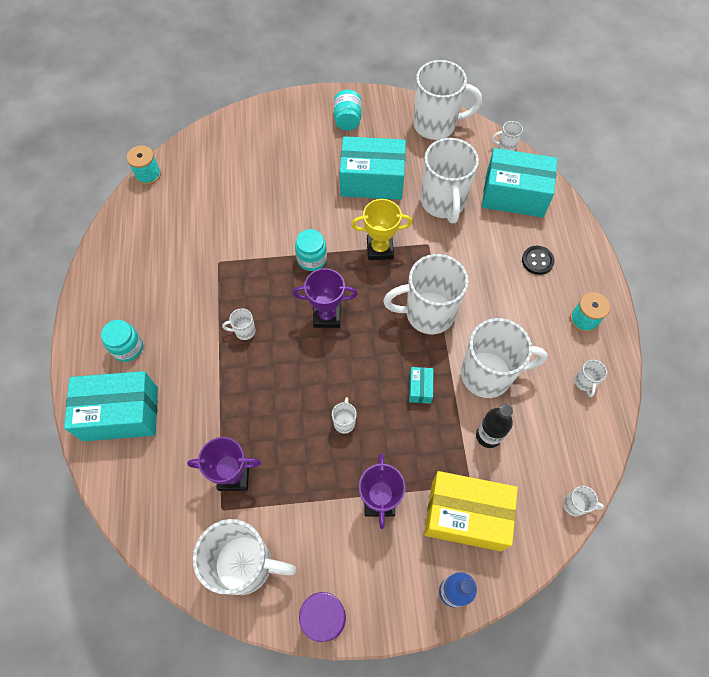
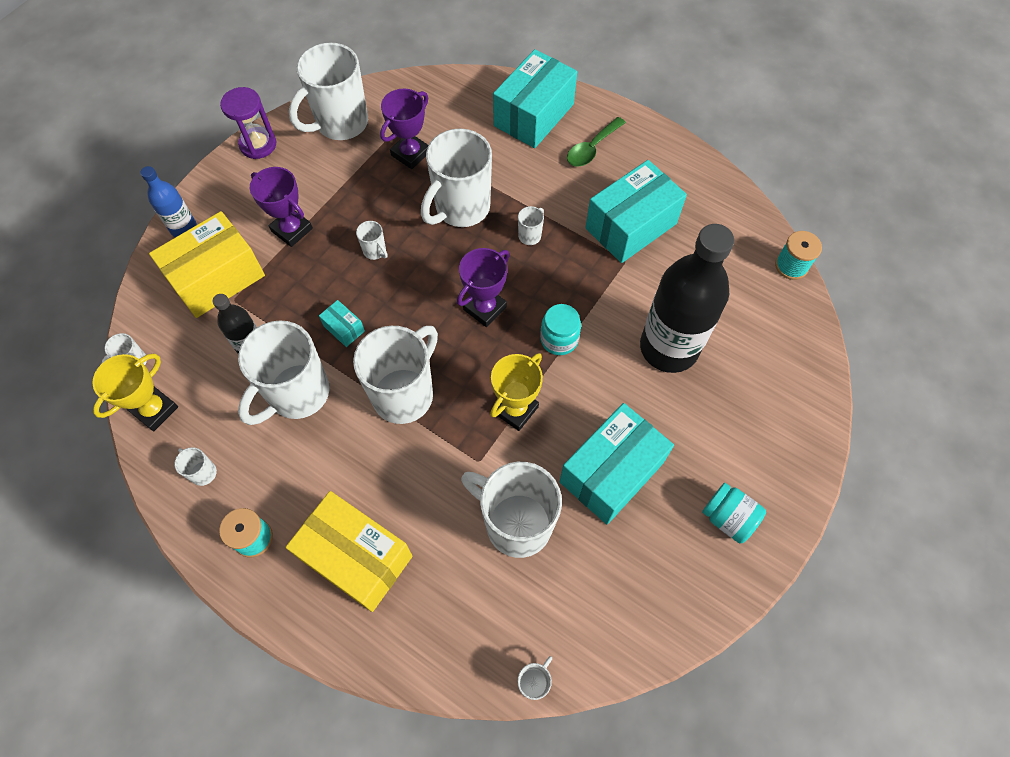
camera: 130 degrees right, 0 degrees up
turquoise jar [101,320,143,362] -> green spoon [567,117,626,167]
white mug [414,60,482,140] -> white mug moved to [421,129,492,227]
turquoise box [482,148,557,217] -> turquoise box moved to [585,160,687,263]
black button [522,246,555,275] -> yellow box [286,491,413,612]
none -> yellow trophy [92,353,178,431]
none -> black bottle [640,224,734,373]

